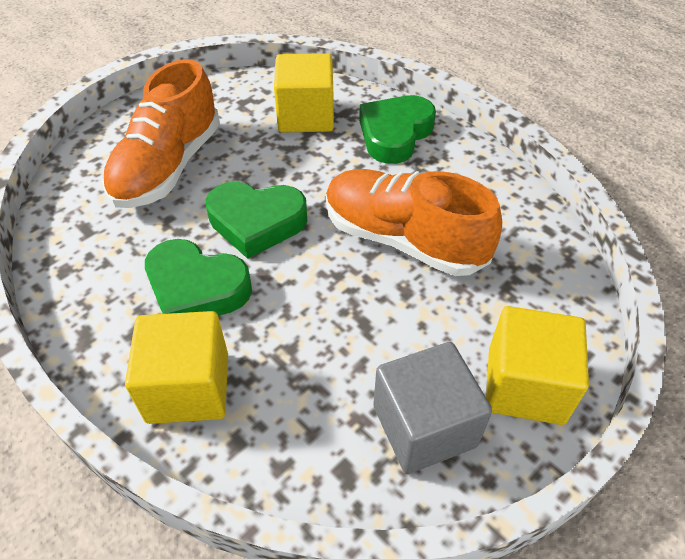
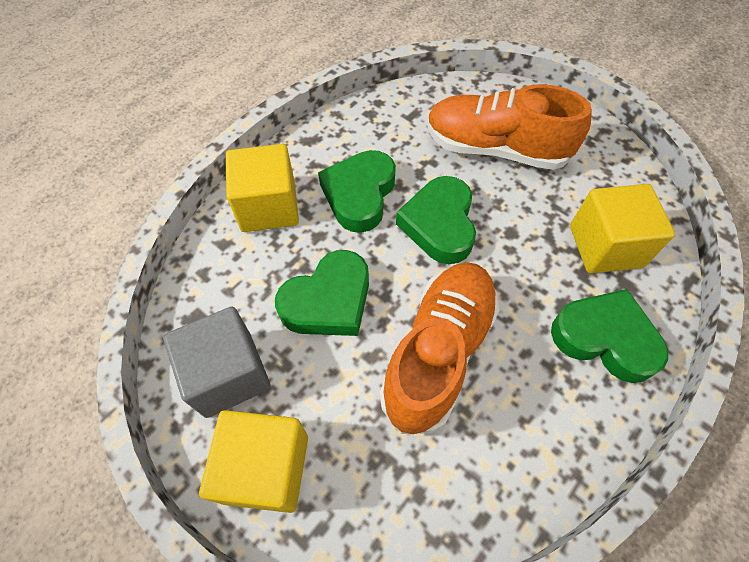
camera: 85 degrees right, 10 degrees up
none -> green heart [275,250,369,336]

